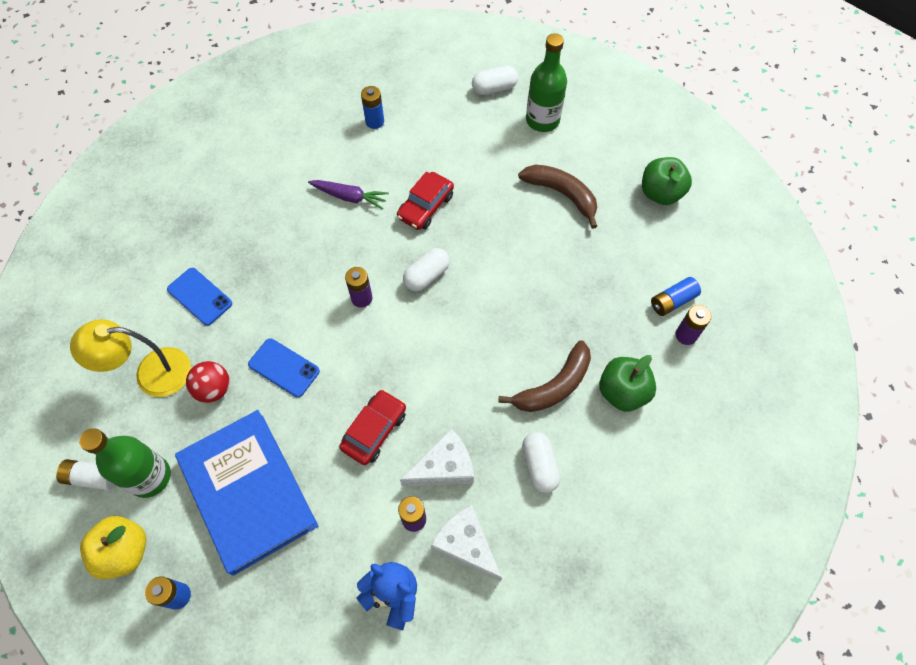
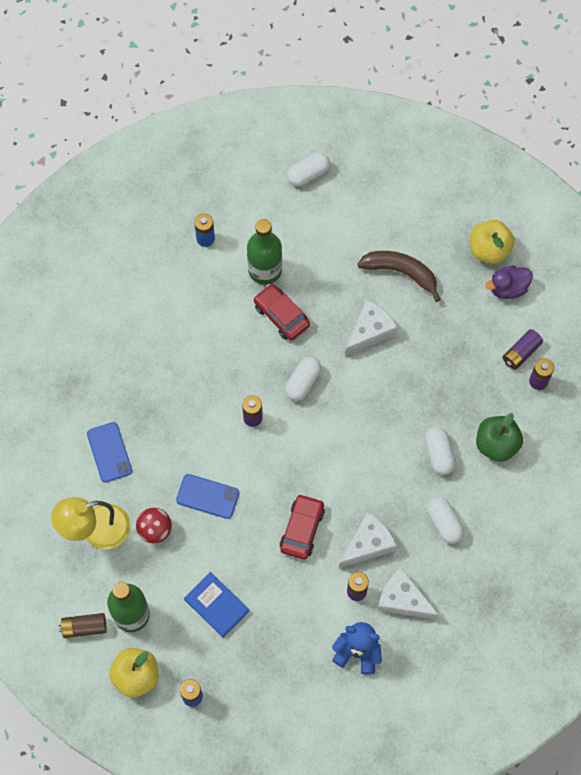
camera: 15 degrees left, 5 degrees up
white battery [56,459,115,490] -> brown battery [59,613,107,638]
blue phone [167,268,232,326] -> blue phone turned 45 degrees clockwise [87,422,132,482]
blue book [175,410,318,576] -> blue book [184,572,249,637], size x0.49
purple carrot [308,180,389,210] -> none
red car [397,172,454,230] -> red car turned 120 degrees clockwise [254,284,310,340]
brown banana [498,341,591,412] -> white capsule [425,427,456,475]
green bottle [526,33,567,132] -> green bottle moved to [247,219,282,285]
green apple [642,157,692,205] -> yellow apple [470,220,515,264]
blue battery [651,277,701,316] -> purple battery [503,329,543,370]
none -> white cheese [345,300,398,356]
none -> purple duck [485,265,533,299]

